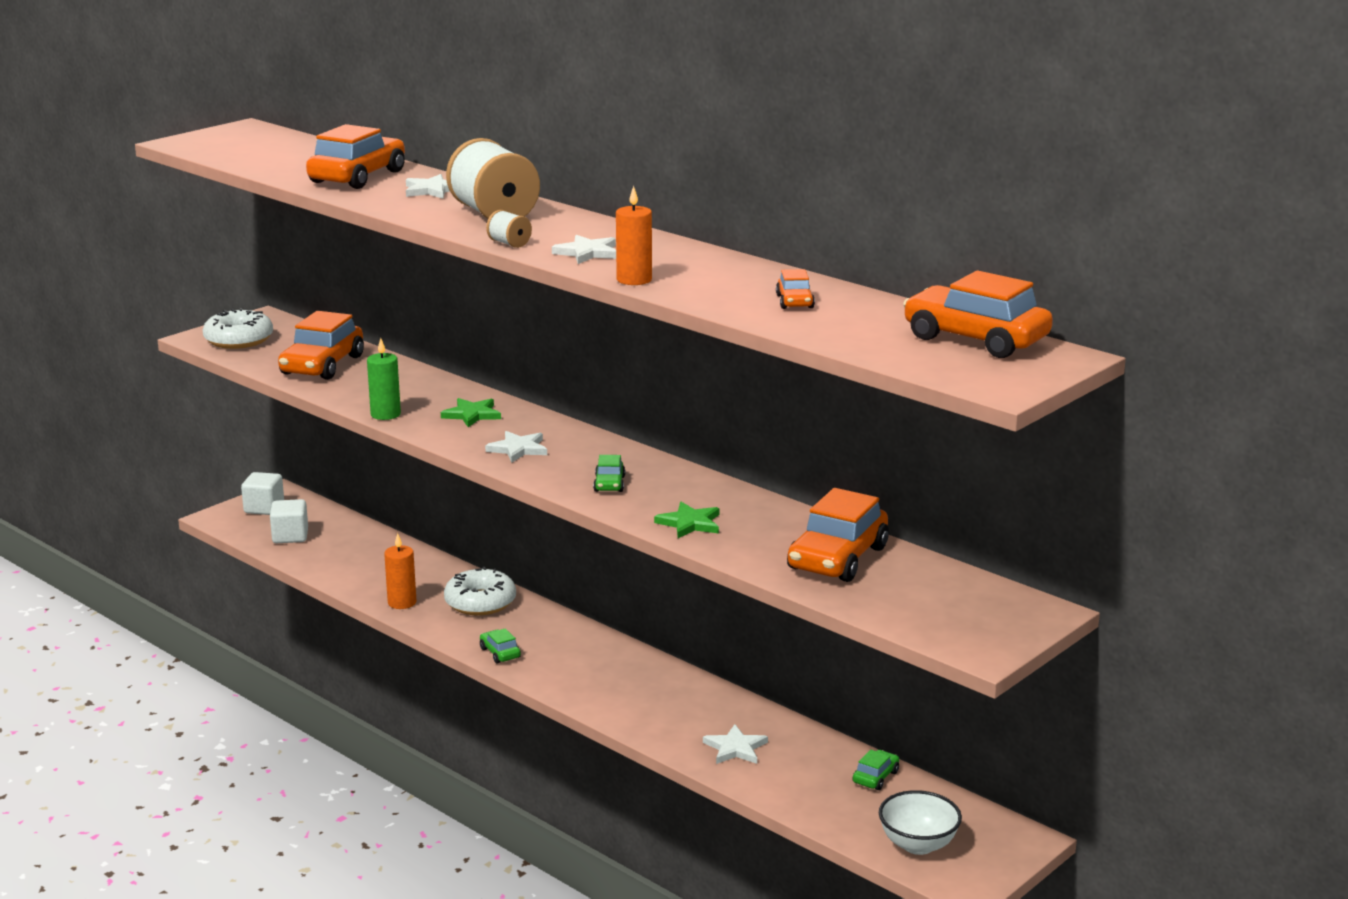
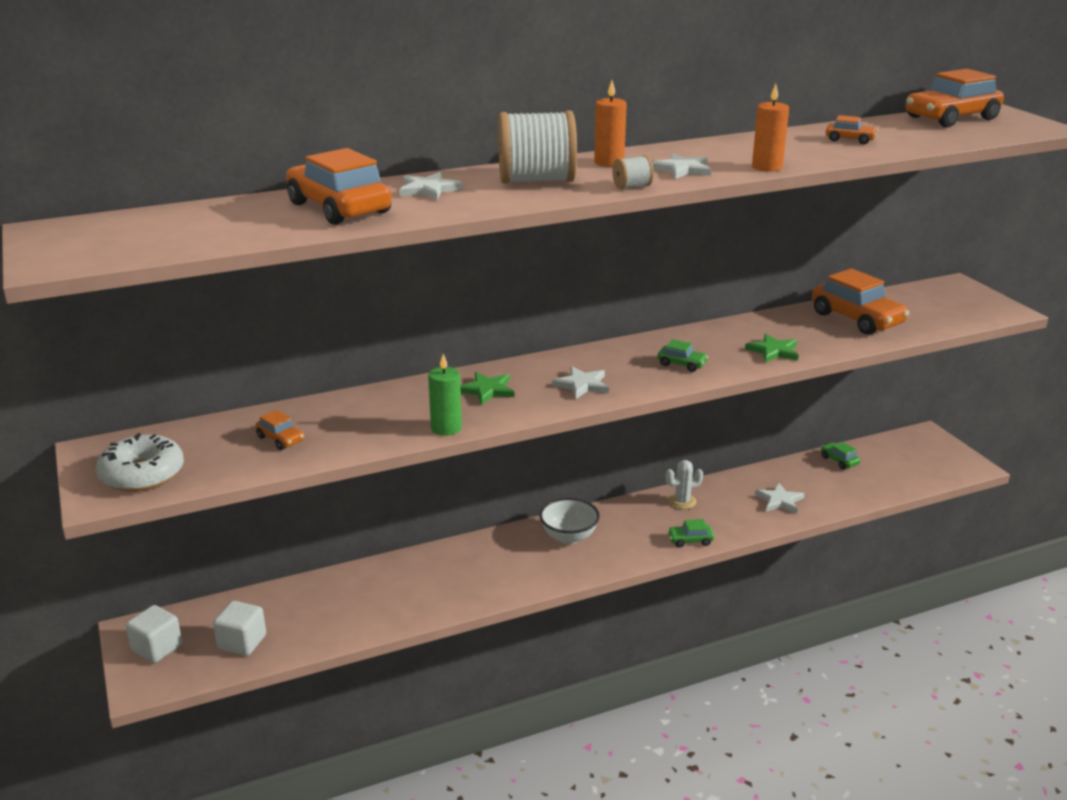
camera: 65 degrees left, 5 degrees up
orange car [278,311,364,380] -> orange car [255,410,304,450], size x0.47
orange candle [384,533,416,609] -> orange candle moved to [594,81,627,167]
white donut [444,567,516,615] -> none
green car [480,628,521,664] -> green car moved to [667,519,714,547]
white bowl [879,790,962,855] -> white bowl moved to [540,498,600,544]
none -> white cactus [666,460,703,509]

